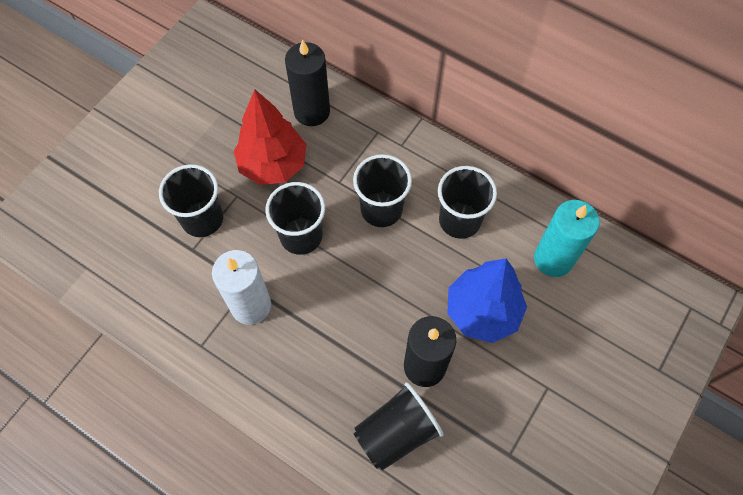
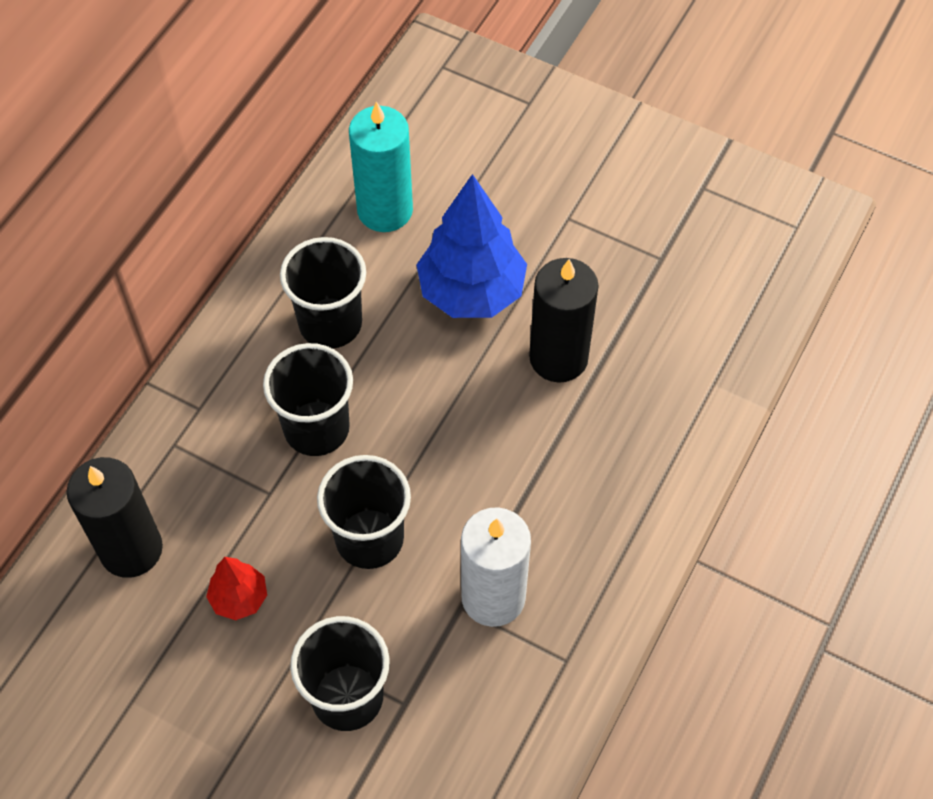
camera: 95 degrees left, 5 degrees down
red tree [234,89,306,185] -> red tree [206,557,267,620], size x0.50
black cup [354,382,444,471] -> none

